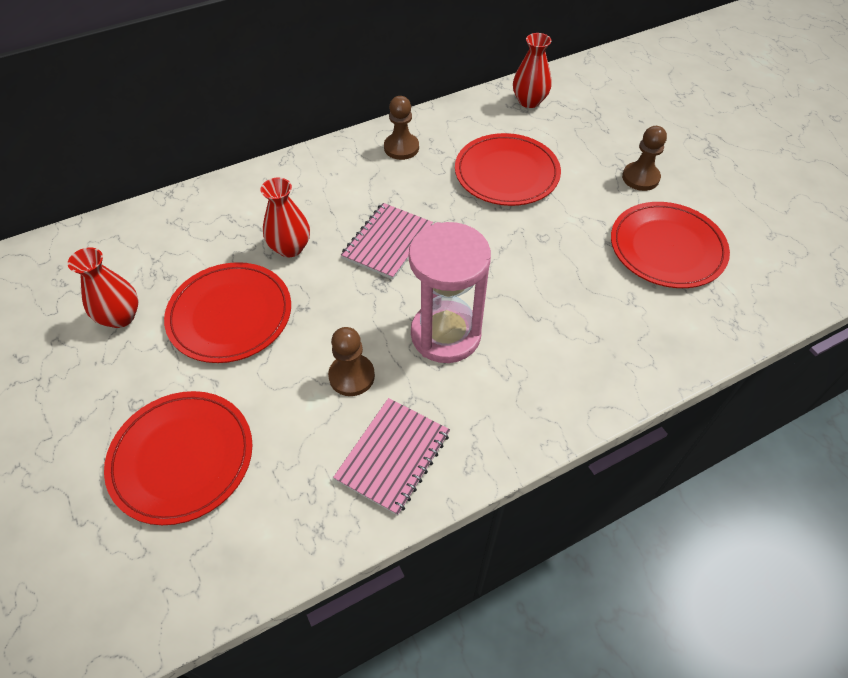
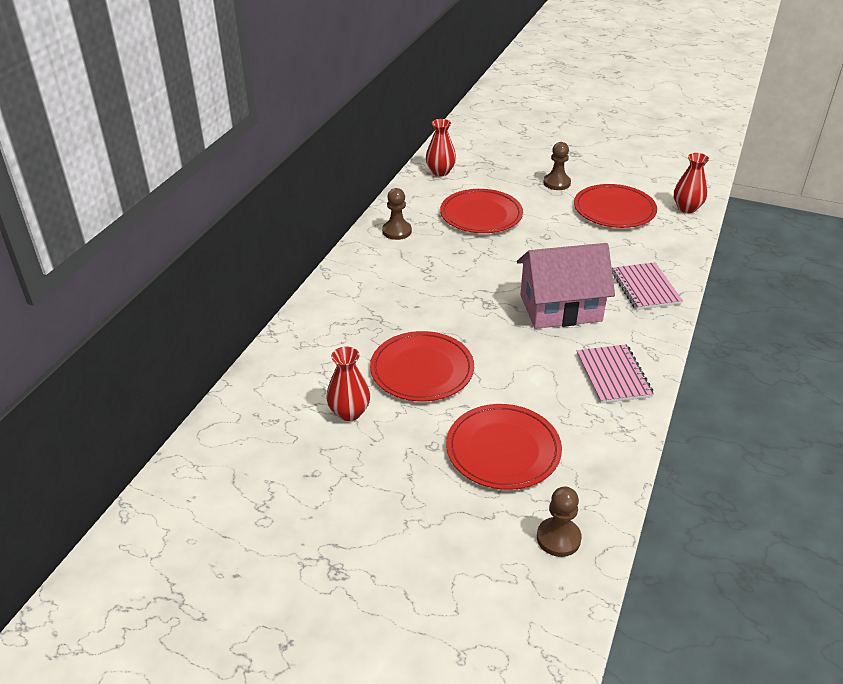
camera: 40 degrees left, 15 degrees down
red vase [260,178,310,257] -> red vase moved to [674,153,709,213]
brown pawn [328,327,375,396] -> brown pawn moved to [537,487,582,557]
pink notebook [341,203,433,279] -> pink notebook moved to [612,262,683,310]
pink hourglass [409,222,491,363] -> pink house [517,243,615,329]

